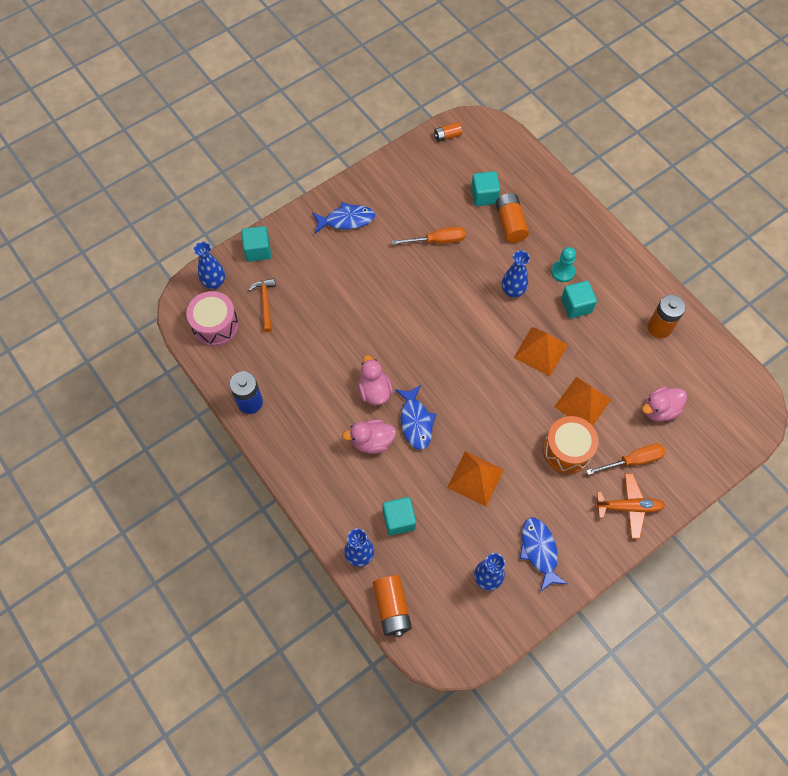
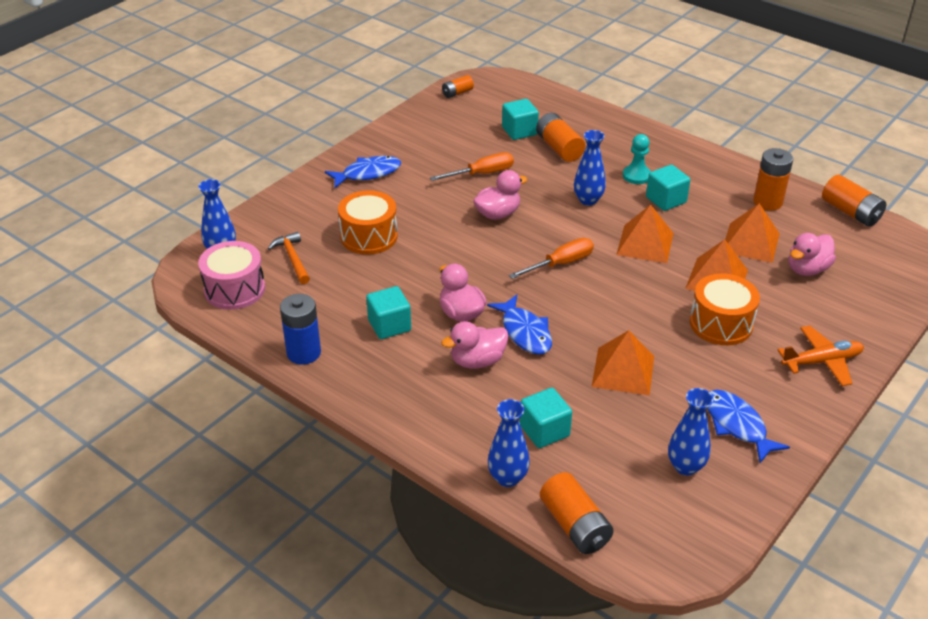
camera: 15 degrees left, 25 degrees down
turquoise cube [241,226,271,262] -> turquoise cube moved to [366,286,411,339]
orange screwdriver [586,444,666,475] -> orange screwdriver moved to [509,238,594,279]
none -> orange drum [338,190,398,255]
none -> pink duck [473,170,527,220]
none -> orange pyramid [725,203,780,263]
none -> orange battery [822,174,887,227]

